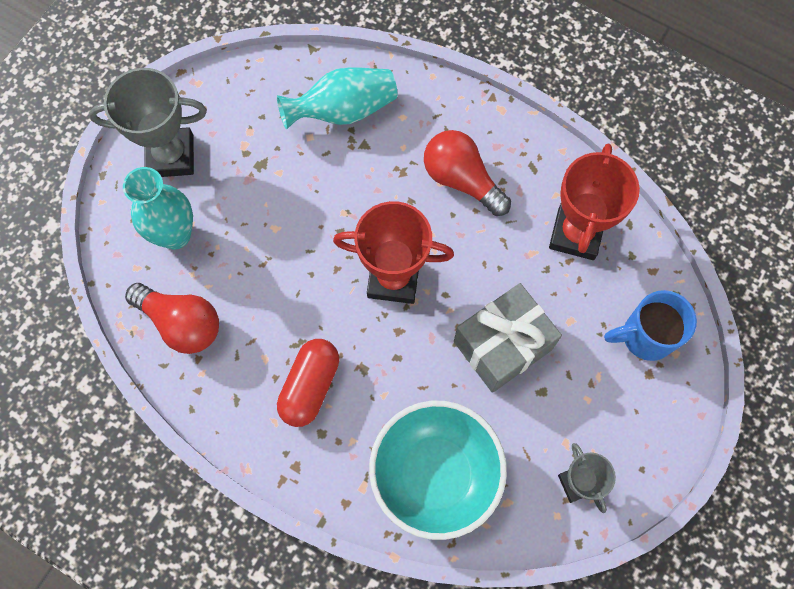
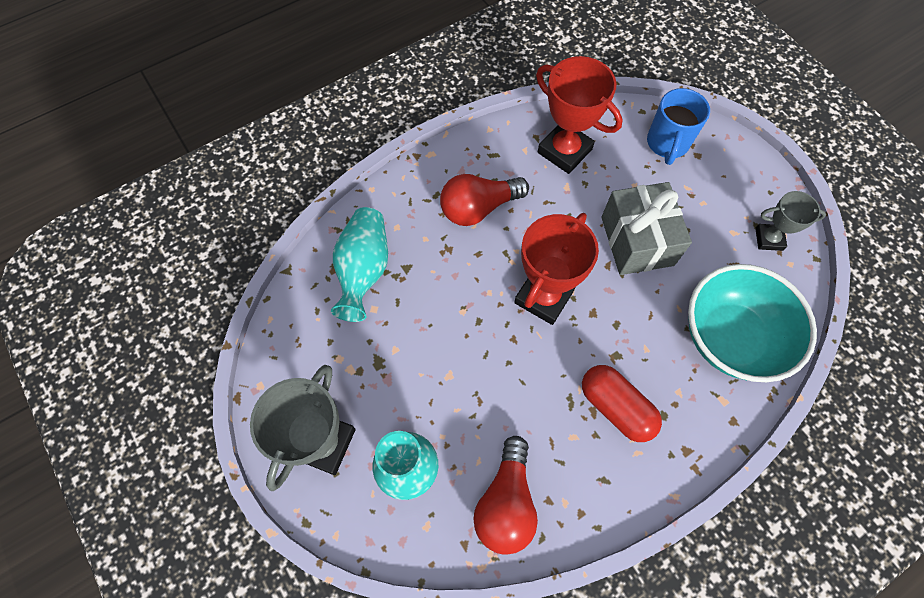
camera: 65 degrees left, 5 degrees down
red light bulb [125,283,219,354] -> red light bulb turned 135 degrees clockwise [473,436,538,555]

